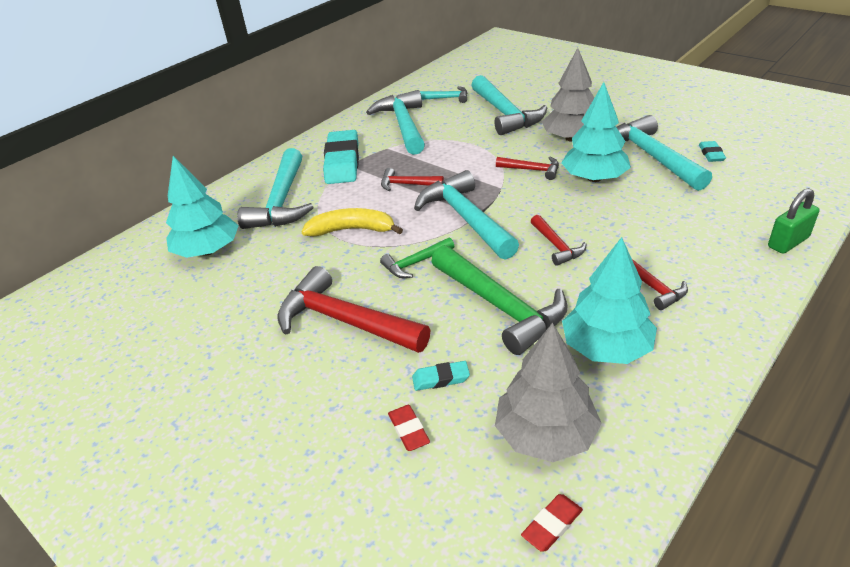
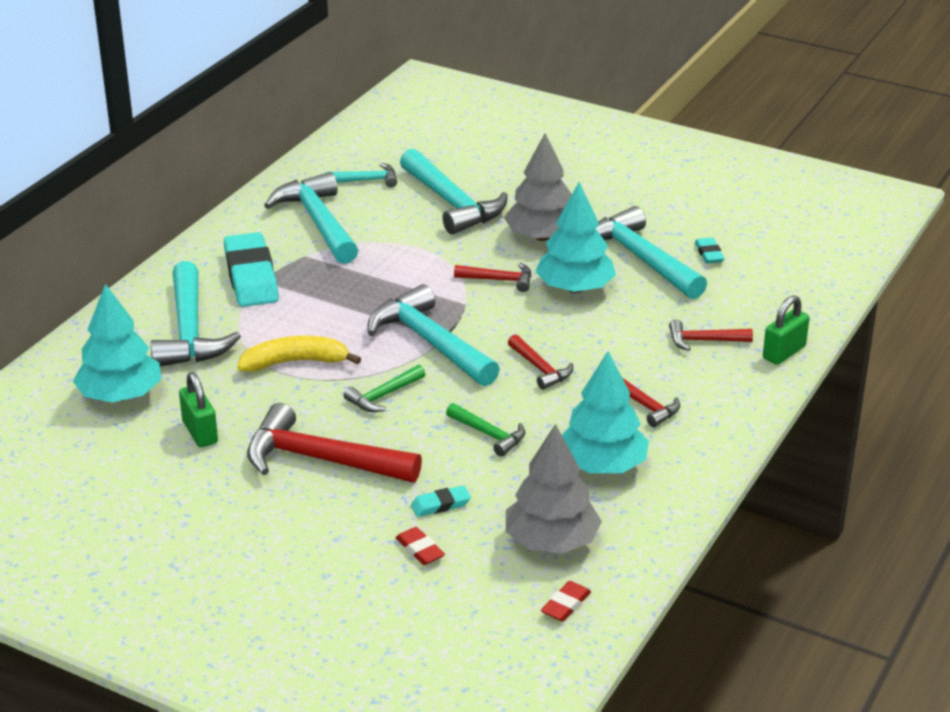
camera: 15 degrees left, 5 degrees down
red hammer [381,168,444,191] -> red hammer moved to [669,319,753,351]
green hammer [431,245,567,355] -> green hammer [446,403,525,457], size x0.51
none -> green padlock [179,372,218,447]

